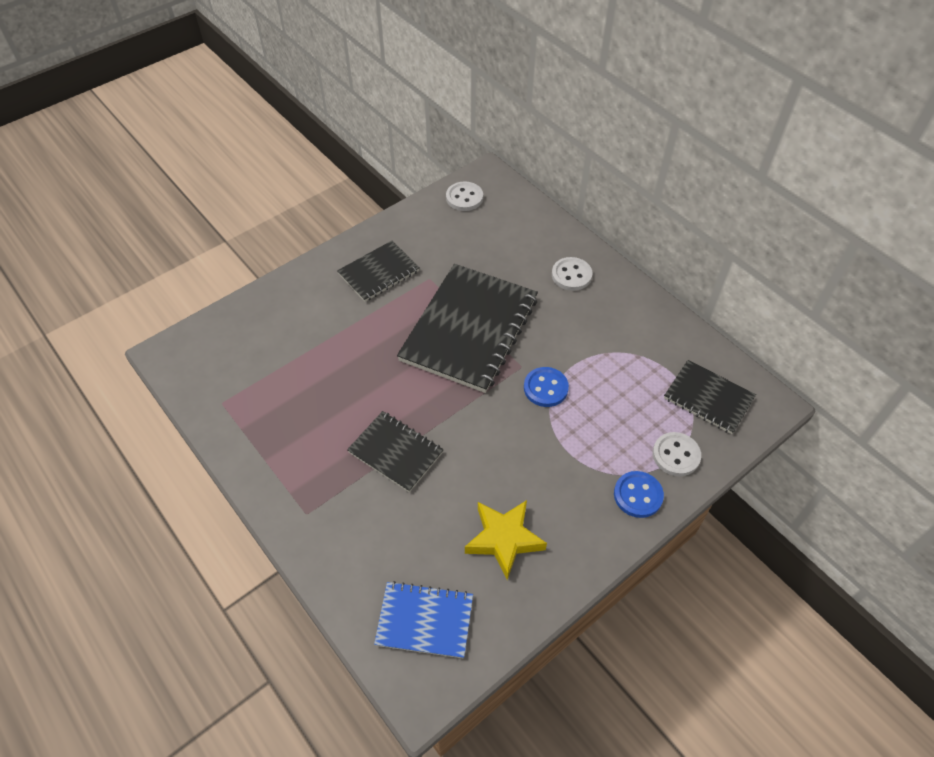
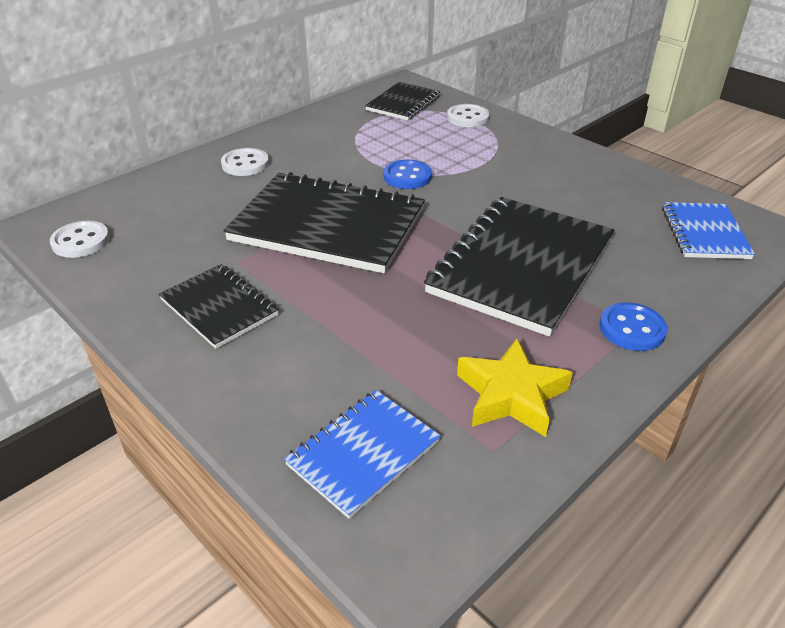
camera: 95 degrees left, 15 degrees down
black notebook [347,411,444,492] -> black notebook [424,197,615,337], size x1.86
yellow star [465,500,547,580] -> yellow star moved to [457,338,573,437]
blue button [614,471,664,518] -> blue button moved to [599,302,667,351]
none -> blue notebook [284,390,441,519]

